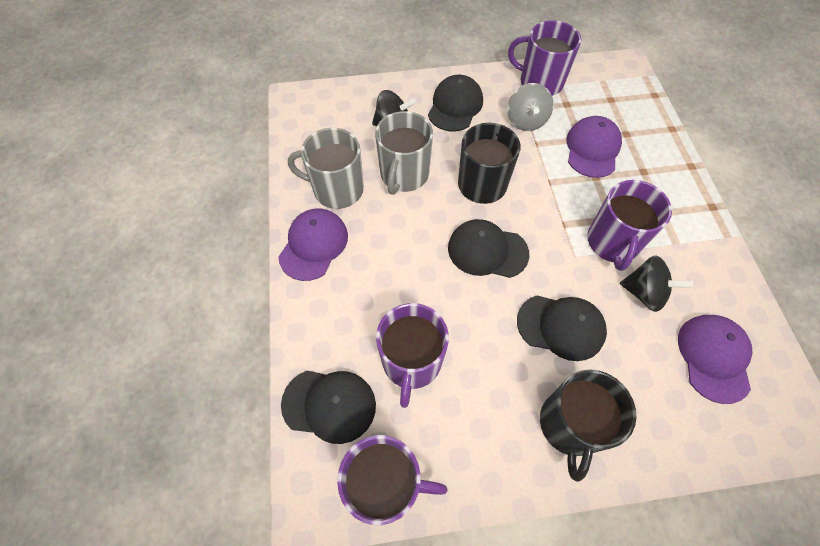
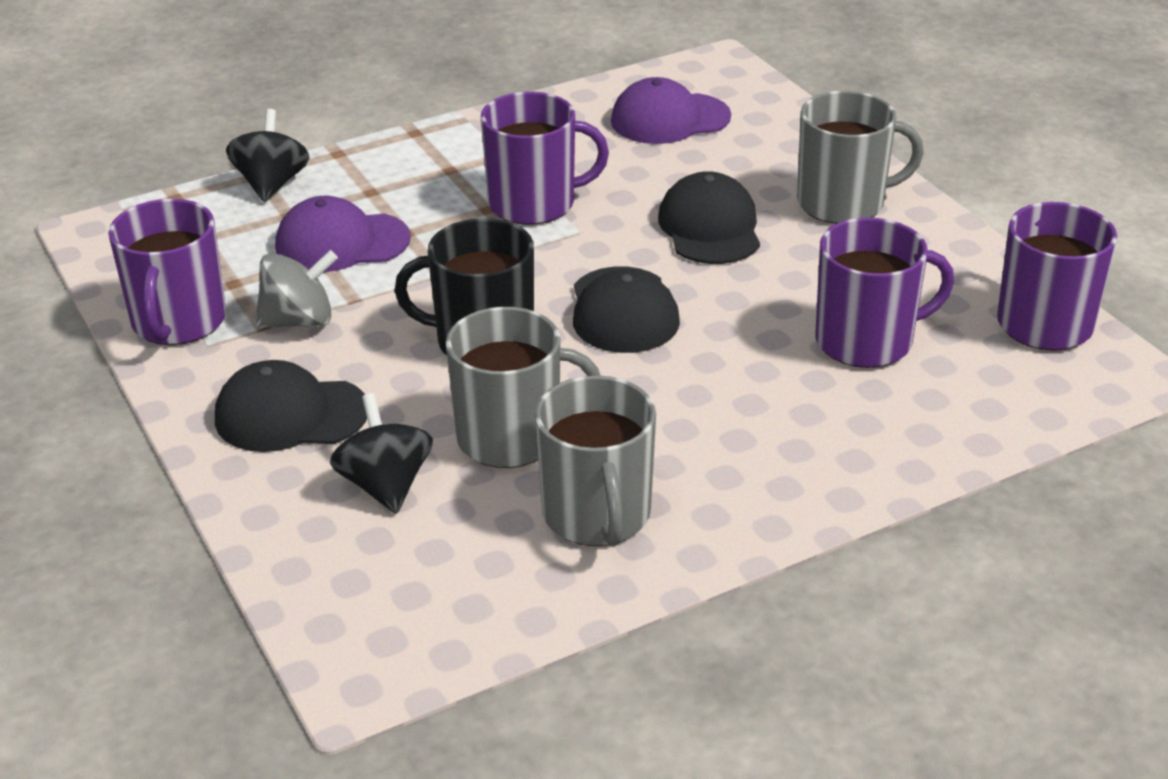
camera: 110 degrees left, 25 degrees down
purple cap [278,209,348,281] -> none
black cap [281,371,376,444] -> none
black mug [540,370,636,482] -> grey mug [797,91,924,224]
black spinning top [620,255,693,312] -> black spinning top moved to [226,109,310,202]

